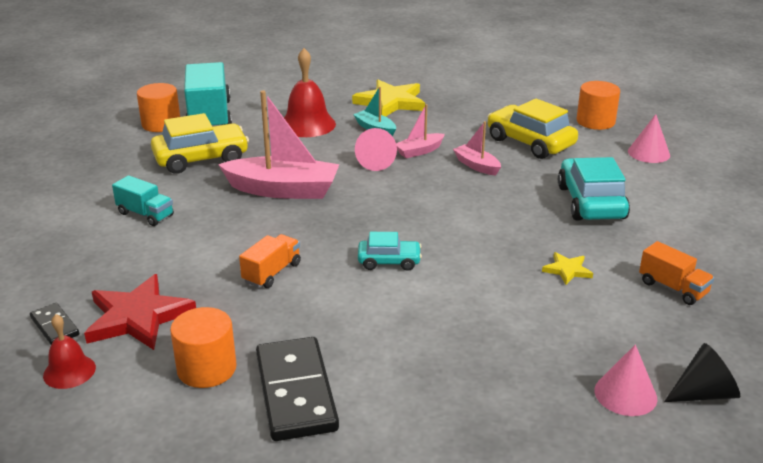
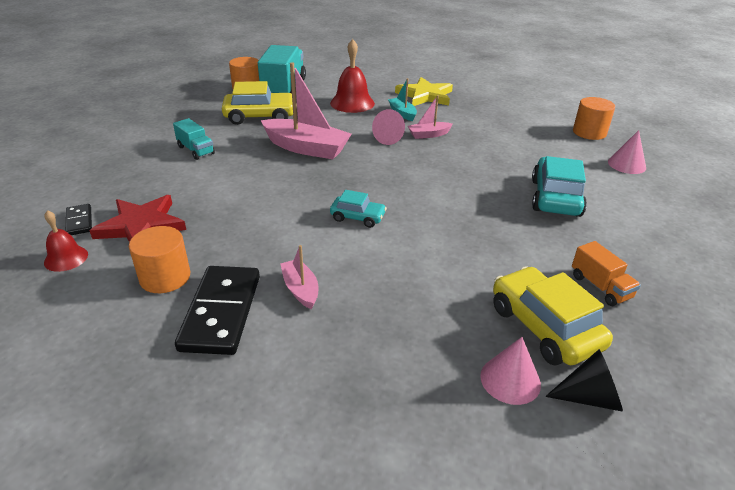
camera: 15 degrees right, 5 degrees up
orange truck [239,234,301,288] -> none
pink boat [453,121,501,176] -> pink boat moved to [280,245,318,309]
yellow car [487,99,578,159] -> yellow car moved to [493,266,613,365]
yellow star [542,252,593,285] -> none

